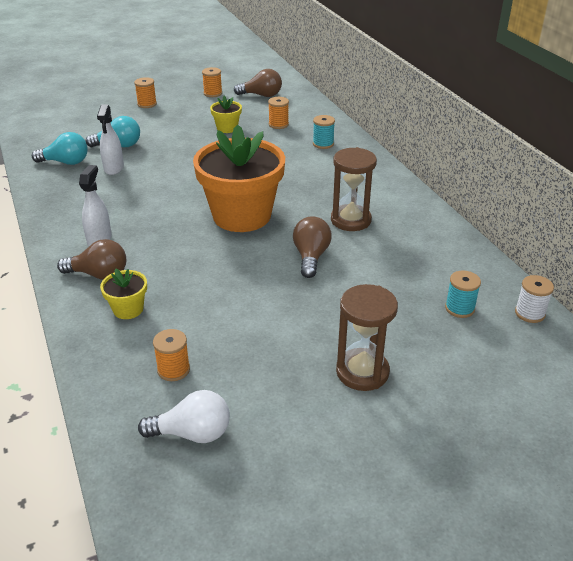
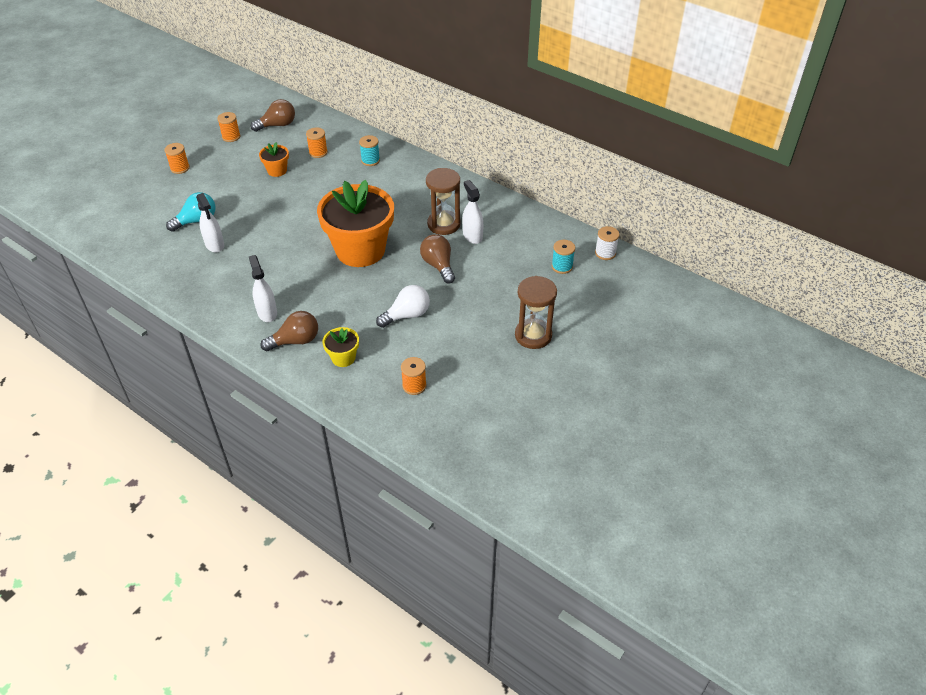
camera: 30 degrees left, 10 degrees up
turquoise light bulb [32,132,88,165] -> none
white light bulb [138,390,230,443] -> white light bulb moved to [376,285,430,328]
yellow flower pot [210,96,242,133] -> orange flower pot [259,143,289,177]
none -> white spray bottle [463,180,483,244]

